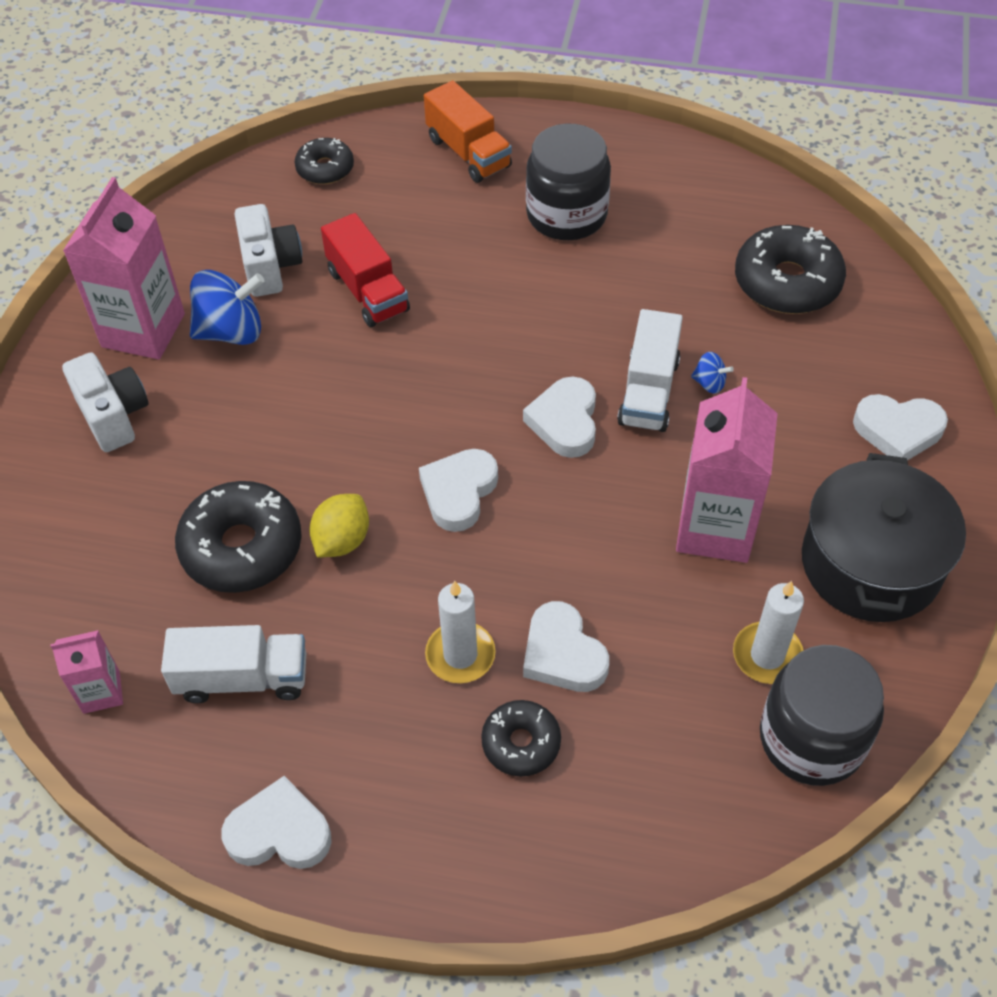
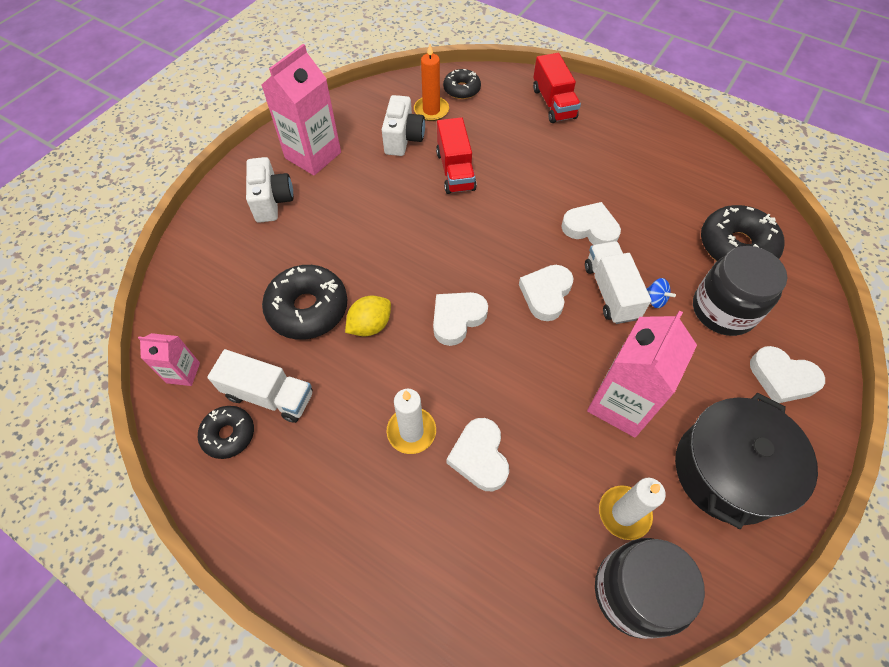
camera: 20 degrees right, 5 degrees up
blue spinning top [190,270,264,345] -> none
white heart [221,776,332,869] -> white heart moved to [561,202,621,245]
orange truck [424,80,512,183] -> red truck [533,53,581,123]
black donut [481,700,561,776] -> black donut moved to [198,406,254,459]
black jar [526,123,611,240] -> black jar moved to [693,246,787,336]
white truck [617,309,683,432] -> white truck turned 135 degrees clockwise [585,241,652,324]
none -> orange candle [414,44,449,121]

